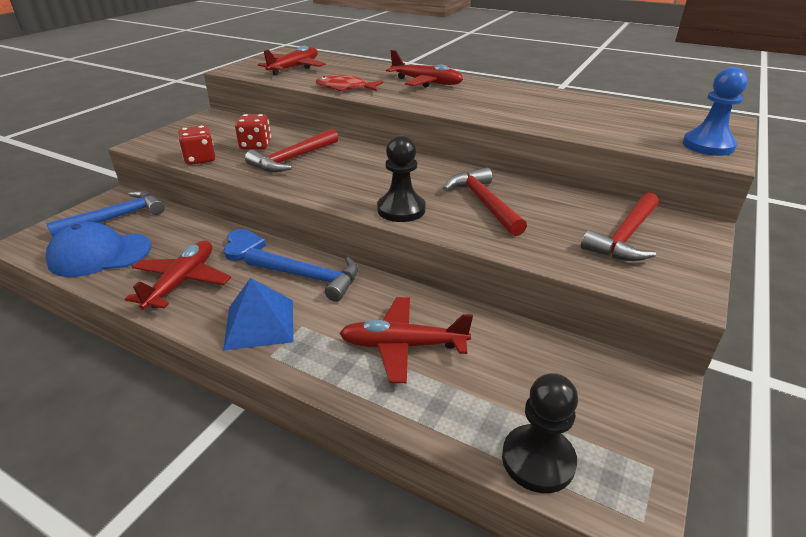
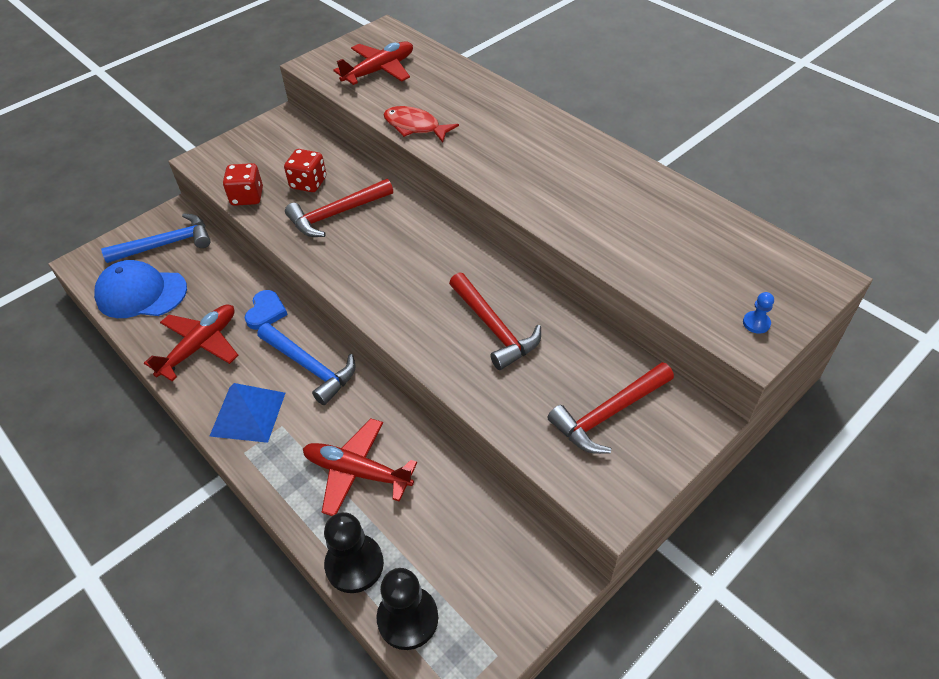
camera: 20 degrees right, 15 degrees up
black pawn [377,135,426,222] -> black pawn moved to [324,512,384,593]
red plane [386,50,463,88] -> none
red hammer [443,167,527,236] -> red hammer turned 150 degrees clockwise [449,273,541,370]
blue pawn [682,67,748,156] -> blue pawn [743,292,774,334], size x0.47

